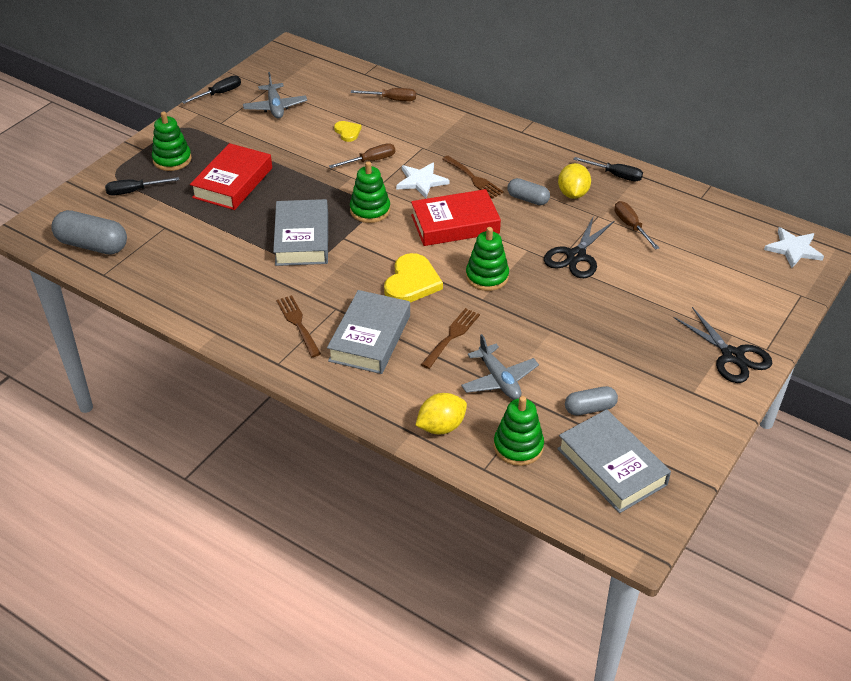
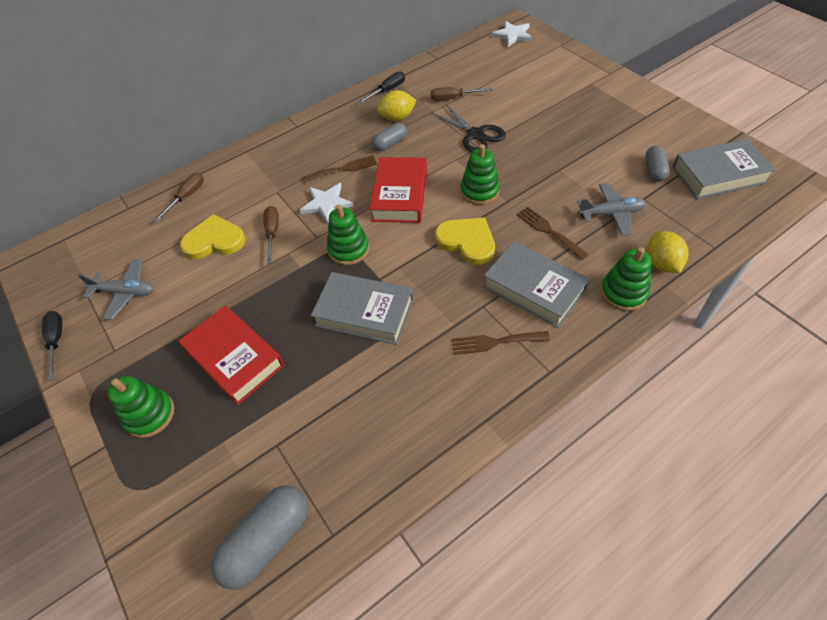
camera: 65 degrees left, 10 degrees up
black screwdriver [105,177,179,196] -> none
yellow heart [334,121,361,142] -> yellow heart [180,214,246,259], size x1.84
green stacking toy [494,396,544,466] -> green stacking toy moved to [601,247,652,311]
yellow lemon [558,163,591,199] -> yellow lemon turned 45 degrees counterclockwise [377,90,417,121]
black scissors [674,307,772,383] -> none

